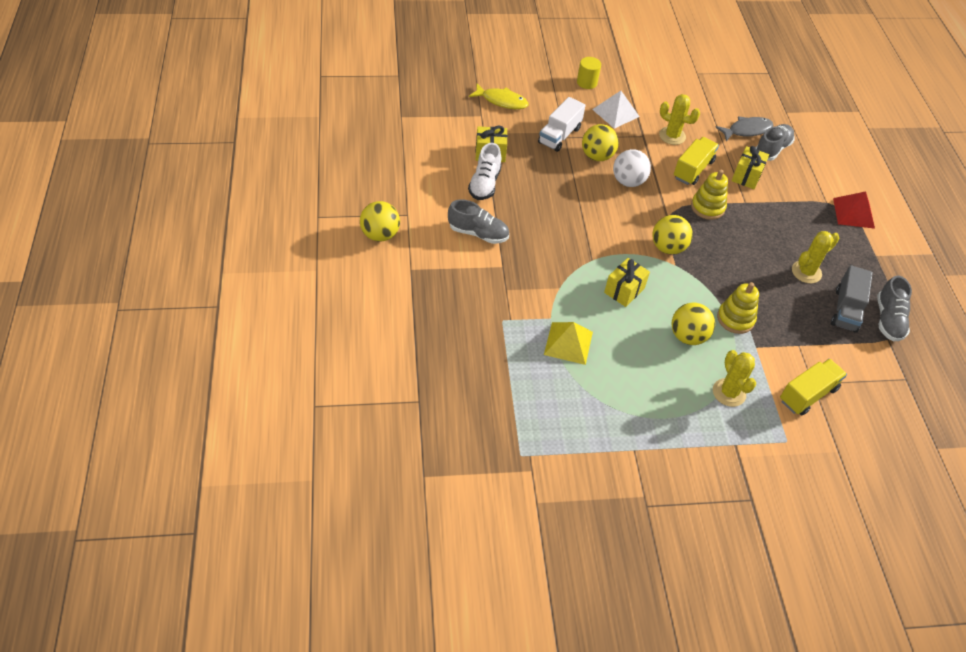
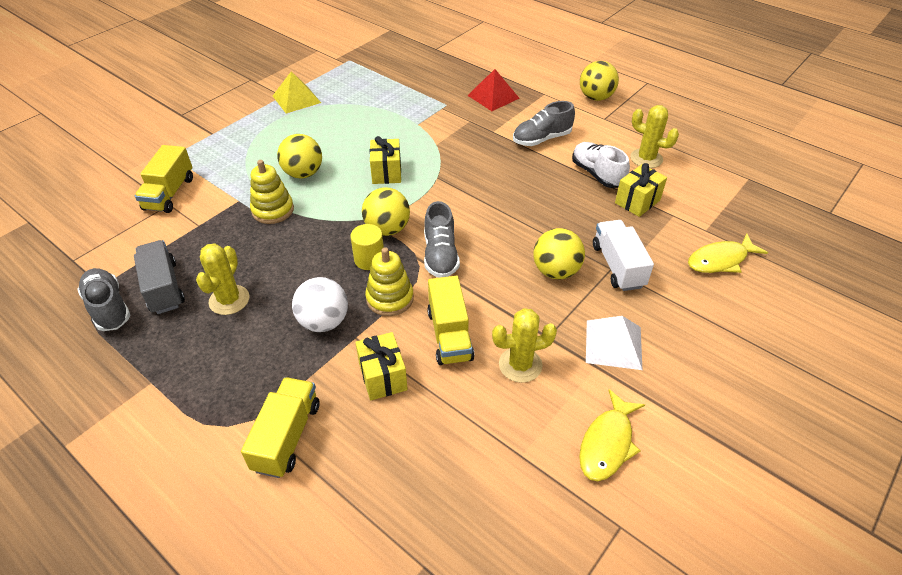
camera: 140 degrees right, 5 degrees down
yellow pyramid [544,322,593,365] -> yellow pyramid moved to [273,71,321,113]
yellow cylinder [577,57,601,89] -> yellow cylinder moved to [350,224,384,270]
white ball [613,149,651,187] -> white ball moved to [292,277,348,332]
yellow cactus [713,350,756,407] -> yellow cactus moved to [630,105,679,168]
grey fish [715,117,773,141] -> none
grey shoe [756,124,795,161] -> grey shoe moved to [424,201,460,278]
red pyramid [833,191,875,229] -> red pyramid moved to [467,69,520,111]
none -> yellow truck [241,377,320,478]
none -> yellow fish [579,389,645,481]

